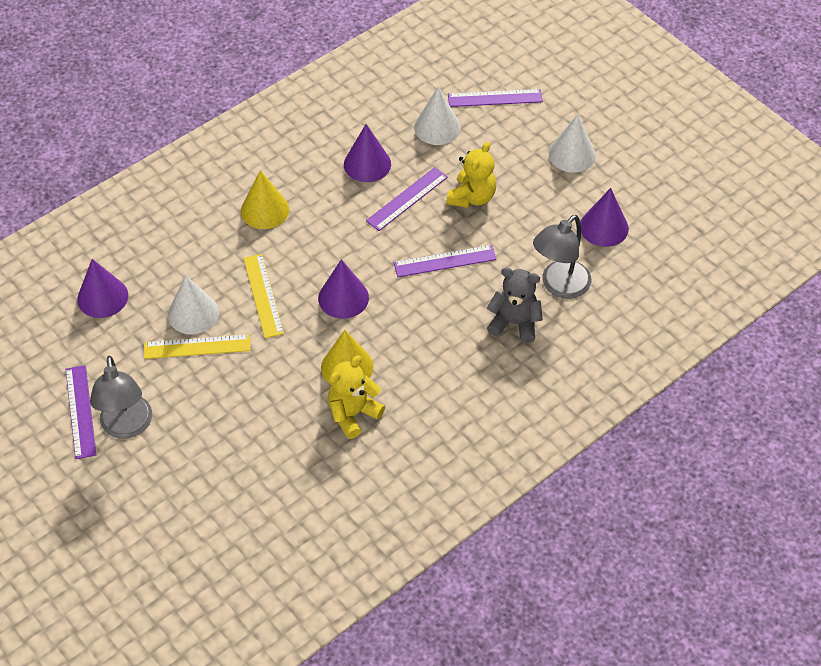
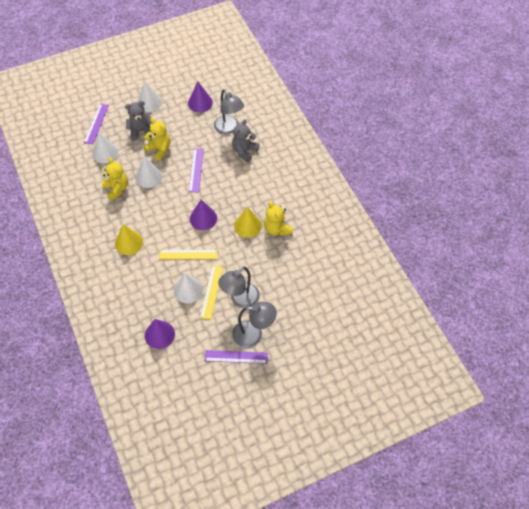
camera: 75 degrees left, 5 degrees up
purple cone [344,124,391,182] -> yellow teddy bear [101,158,128,201]
purple ruler [366,167,448,231] -> white cone [136,157,162,188]
none -> grey teddy bear [125,101,152,141]
none -> grey lamp [218,267,260,308]

